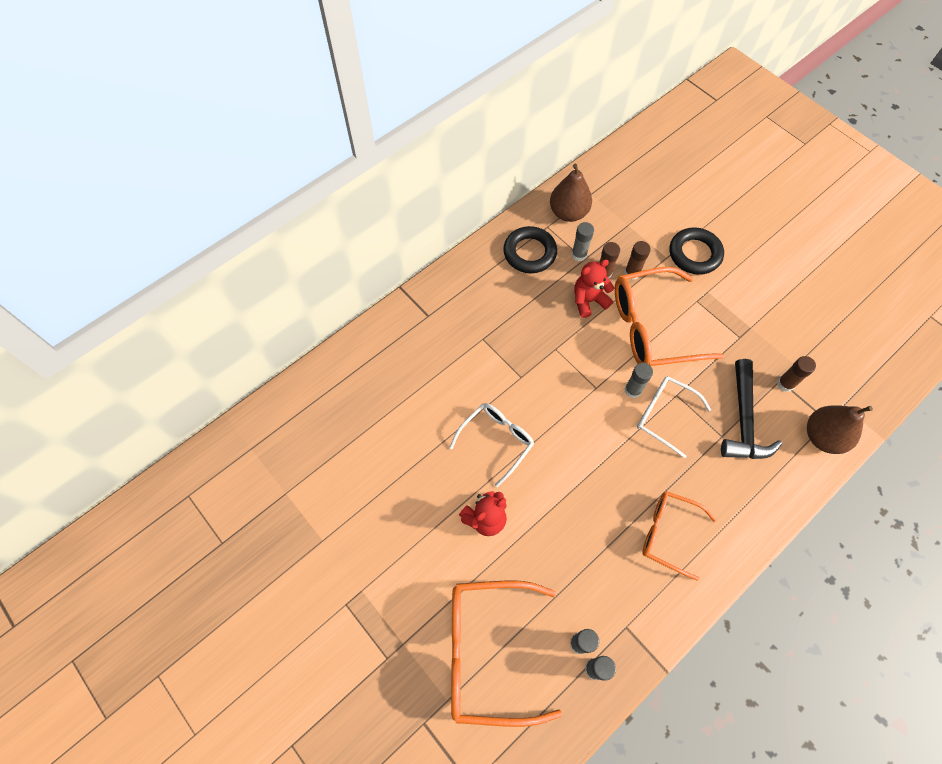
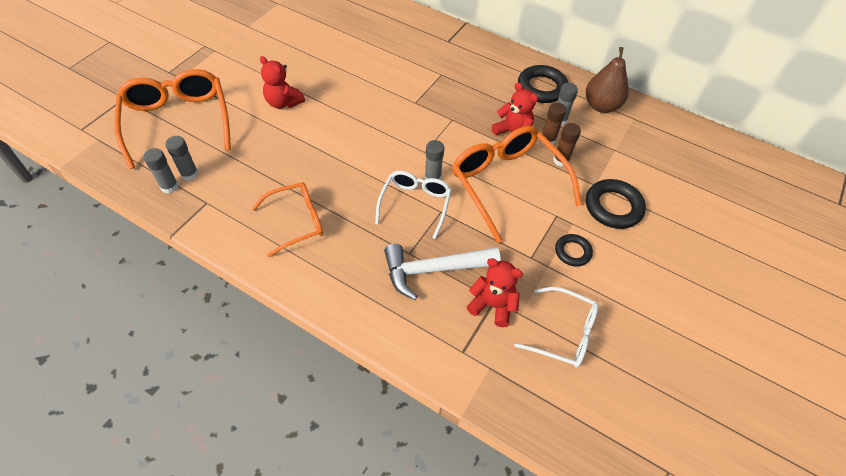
camera: 70 degrees right, 10 degrees down
white glasses [449,403,534,487] -> white glasses moved to [515,287,599,368]
orange glasses [642,491,716,581] -> orange glasses turned 60 degrees clockwise [252,182,323,257]
black hammer [721,359,782,459] -> white hammer [384,244,501,300]
brown glue stick [777,356,816,392] -> red teddy bear [467,258,523,327]
brown pear [807,405,873,454] -> none
none -> black ring [555,234,593,267]

